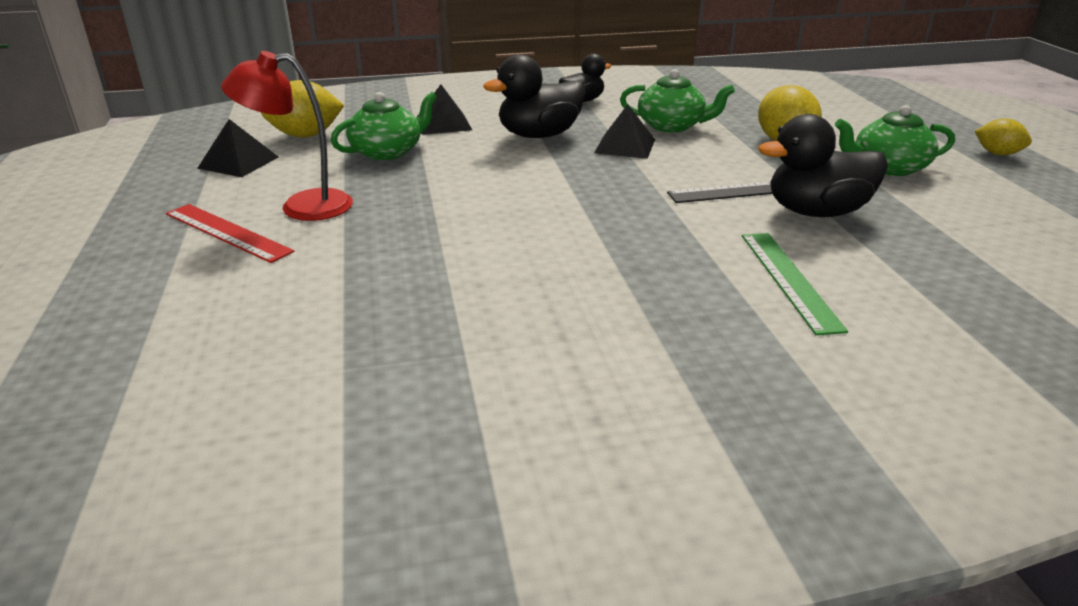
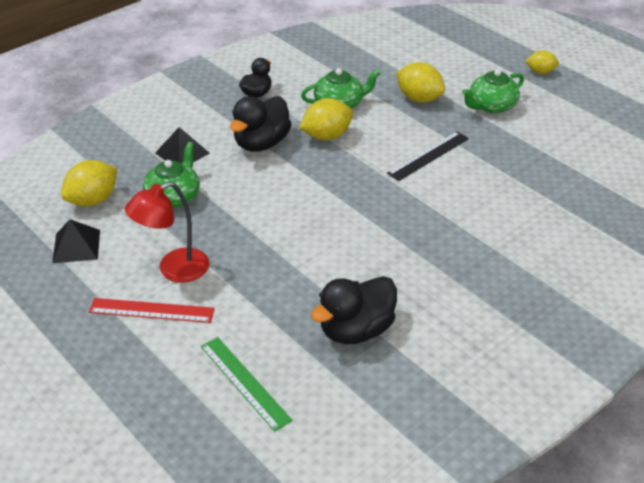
camera: 30 degrees left, 10 degrees up
black pyramid [594,104,655,159] -> yellow lemon [299,98,353,140]
green ruler [742,233,848,335] -> green ruler moved to [201,337,293,432]
black duck [758,114,888,217] -> black duck moved to [311,276,397,344]

